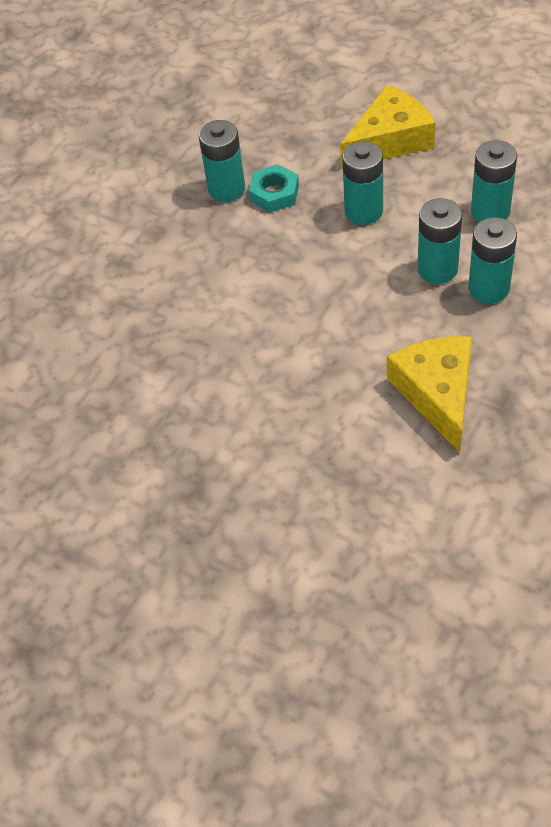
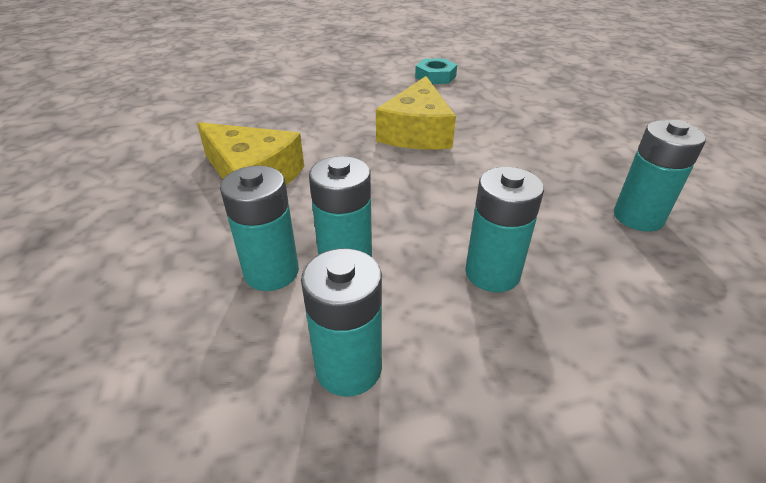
camera: 130 degrees right, 15 degrees down
turquoise nut [249,164,299,212] -> turquoise nut moved to [415,58,457,84]
yellow cheese [340,84,435,169] -> yellow cheese moved to [376,76,456,150]

